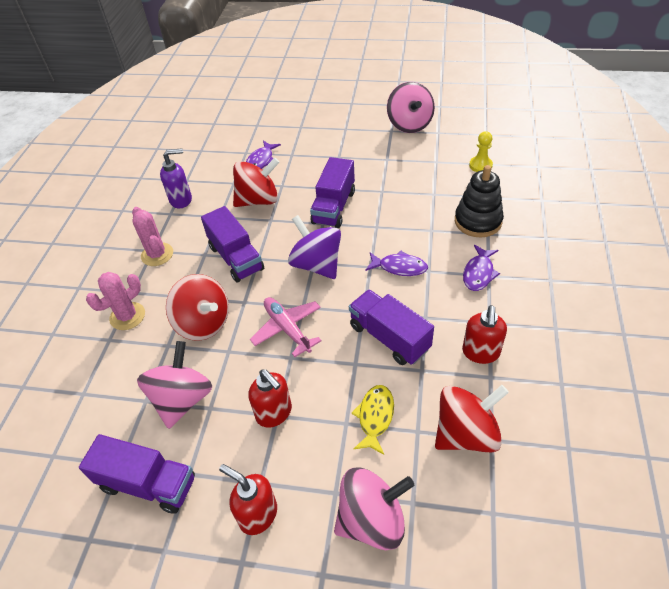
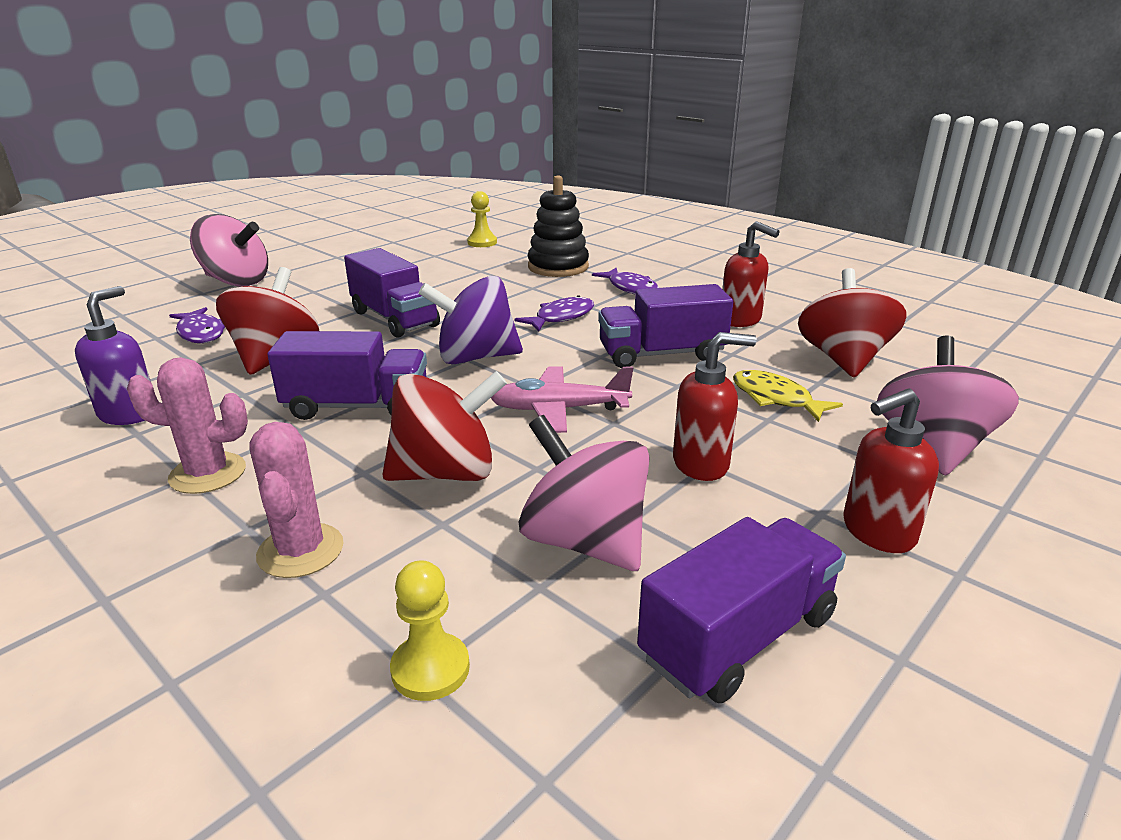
camera: 60 degrees left, 20 degrees down
pink spinning top [387,82,435,133] -> pink spinning top moved to [190,214,268,287]
none -> yellow pawn [390,560,470,701]

